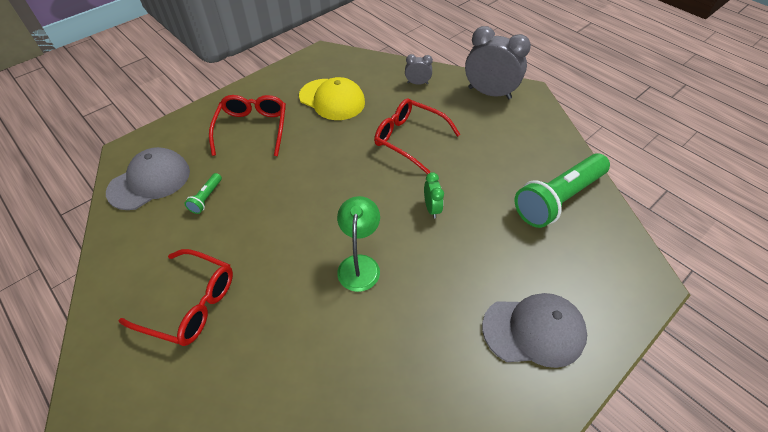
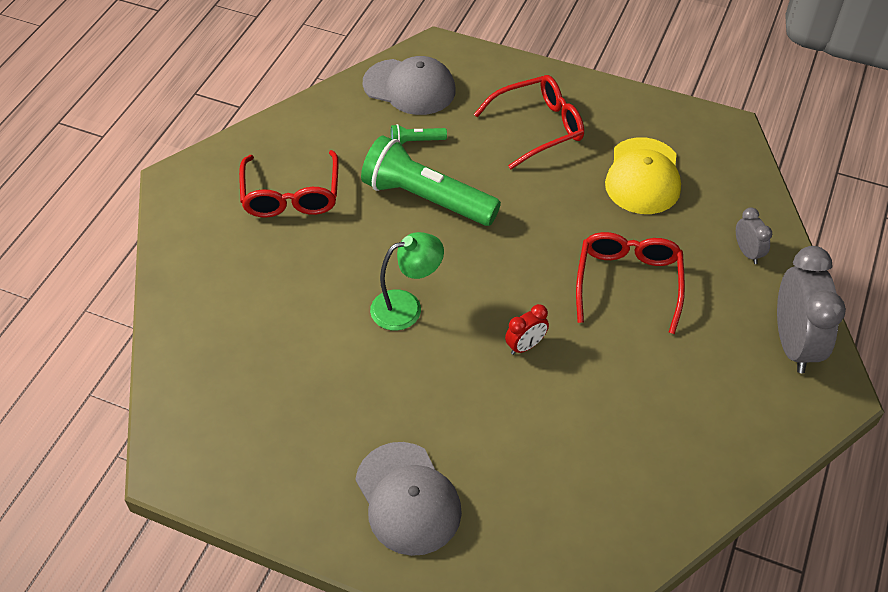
camera: 65 degrees right, 0 degrees up
green clock [424,172,444,219] -> red clock [505,304,549,355]
green flashlight [515,153,610,228] -> green flashlight moved to [361,136,501,226]

